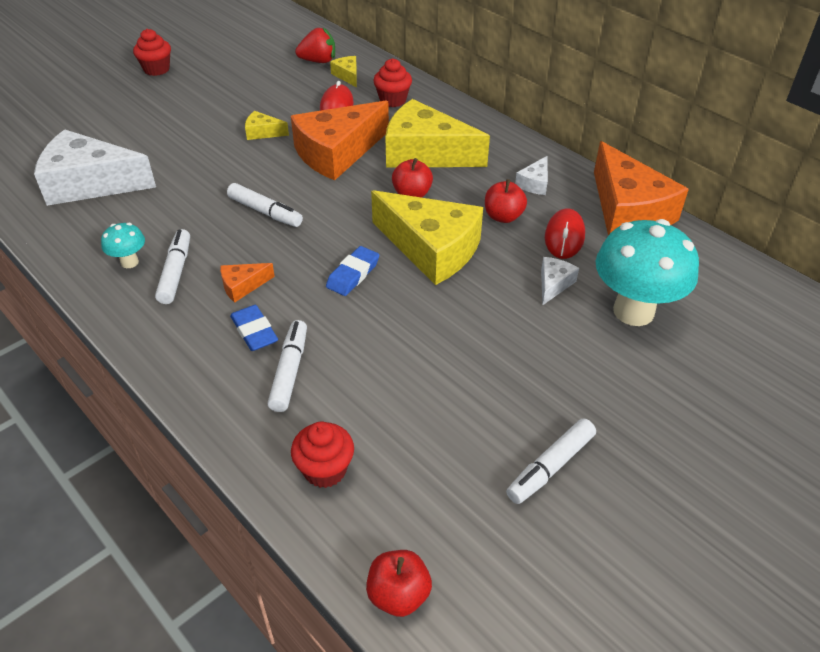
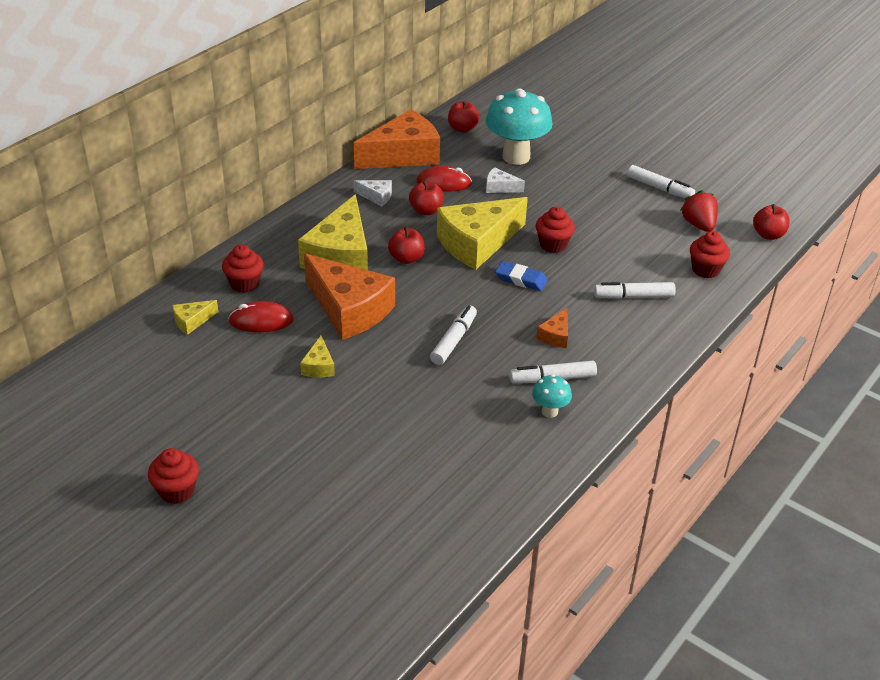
camera: 100 degrees left, 5 degrees down
white cheese [34,129,156,206] -> none
orange cheese [220,263,275,303] -> orange cheese turned 60 degrees clockwise [536,308,568,348]
blue eraser [230,305,278,351] -> none
red strawberry [295,28,335,63] -> red strawberry moved to [680,190,718,232]
yellow cheese [371,190,483,285] -> yellow cheese turned 150 degrees counterclockwise [437,197,528,269]
none -> red apple [448,101,480,133]
none -> red cupcake [536,207,575,253]

